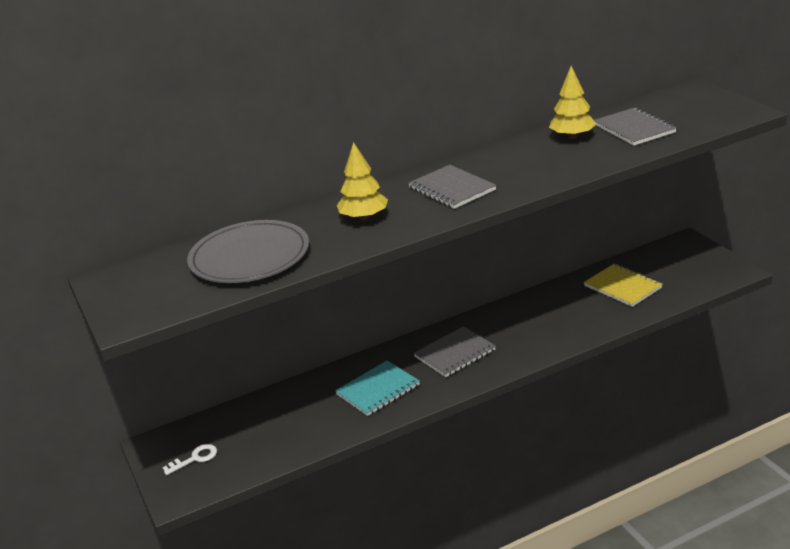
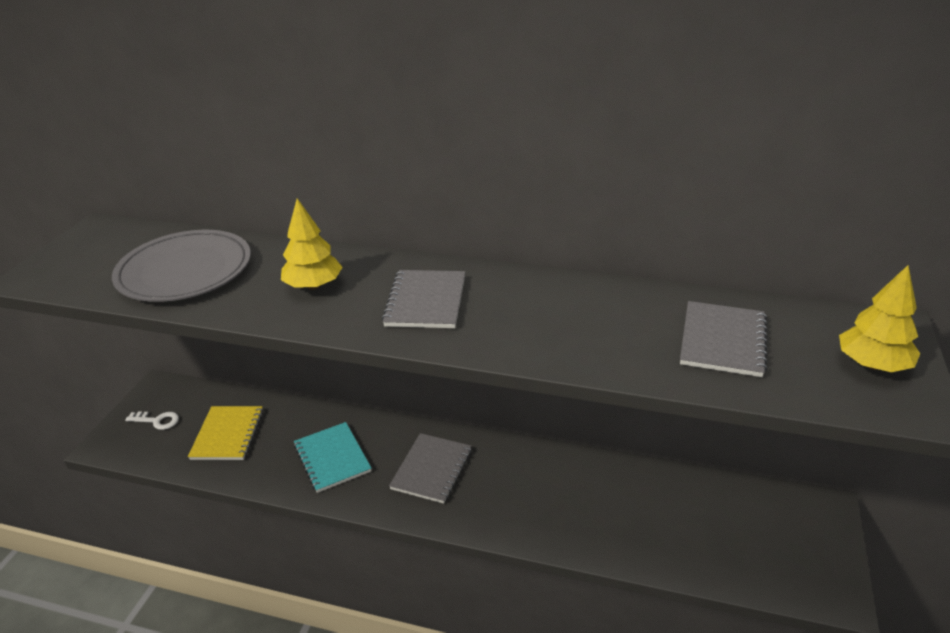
camera: 40 degrees right, 5 degrees up
turquoise notebook [335,361,420,416] -> turquoise notebook turned 60 degrees clockwise [294,422,371,493]
grey notebook [414,326,496,377] -> grey notebook turned 75 degrees counterclockwise [389,433,472,504]
yellow tree [549,66,596,139] -> yellow tree moved to [839,265,920,372]
yellow notebook [584,264,663,307] -> yellow notebook moved to [188,406,263,460]

